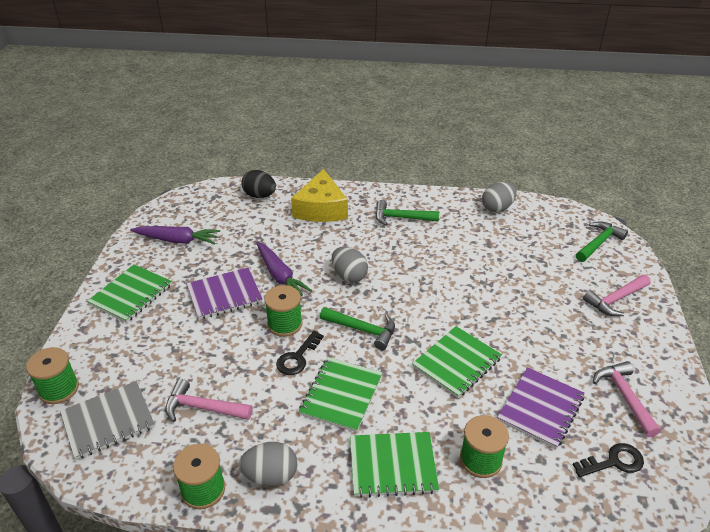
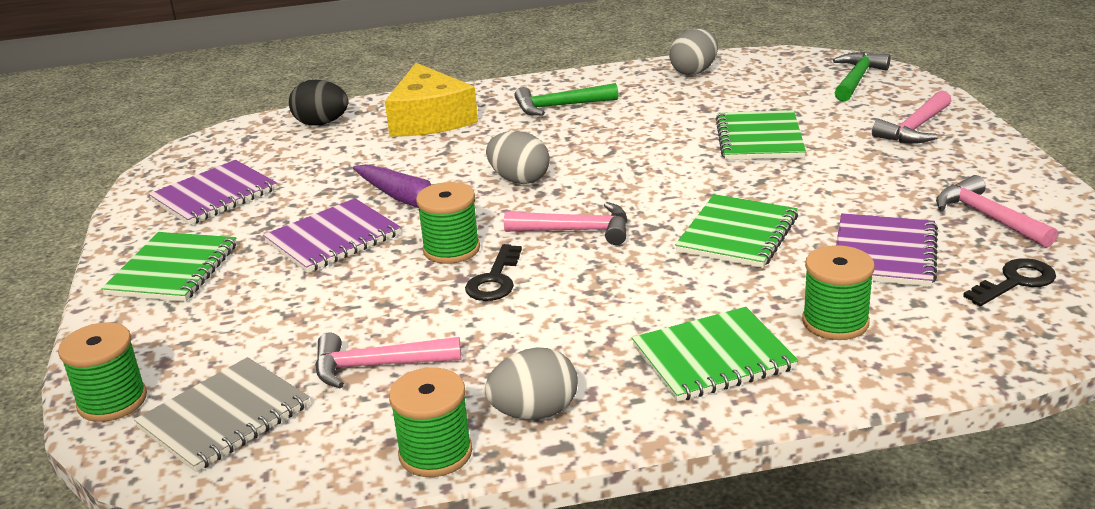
camera: 15 degrees left, 10 degrees down
purple carrot [130,226,220,244] -> purple notebook [149,160,277,225]
green notebook [299,357,382,432] -> green notebook moved to [716,110,806,160]
green hammer [320,307,395,350] -> pink hammer [504,202,628,245]

